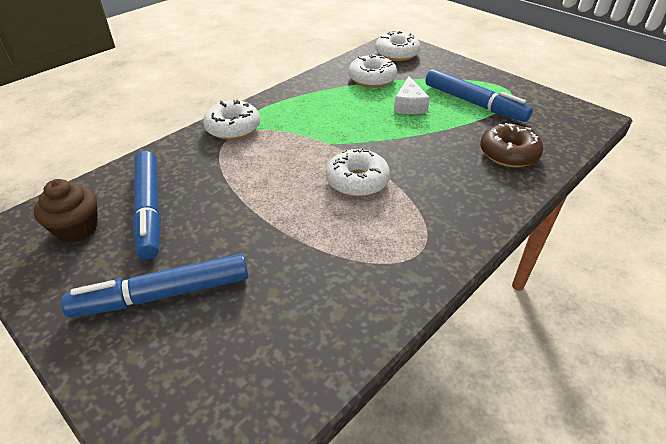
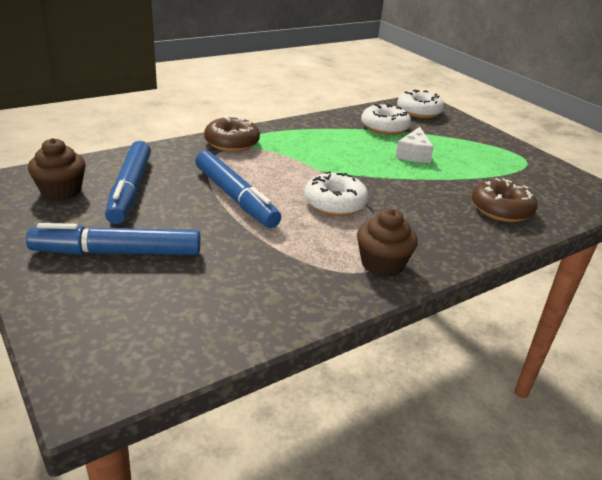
camera: 10 degrees right, 10 degrees down
white donut [203,100,260,140] -> brown donut [204,116,260,152]
blue marker [425,69,533,122] -> blue marker moved to [195,151,281,228]
none -> brown cupcake [357,209,418,277]

